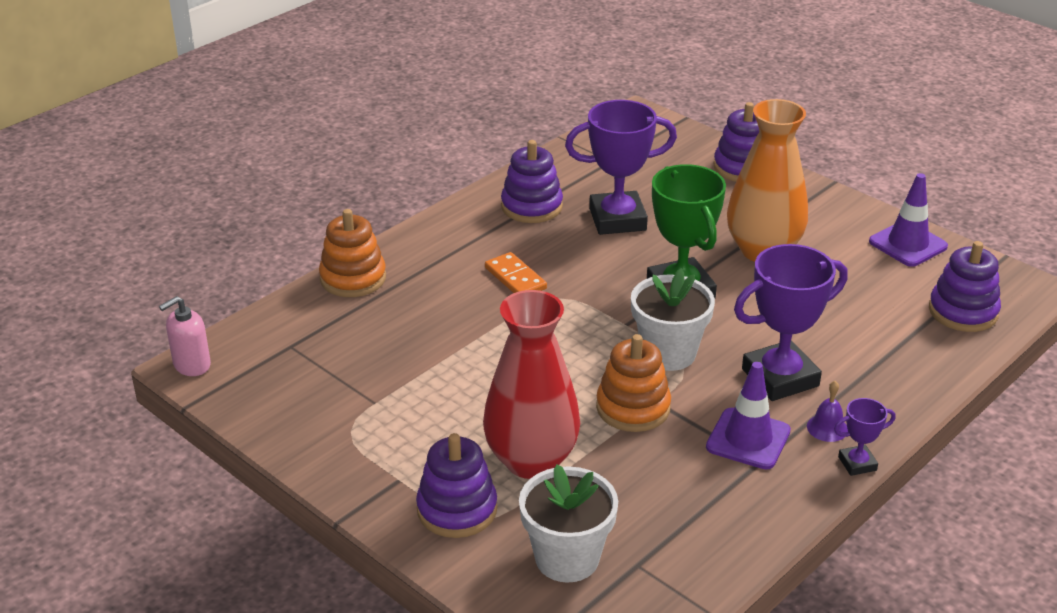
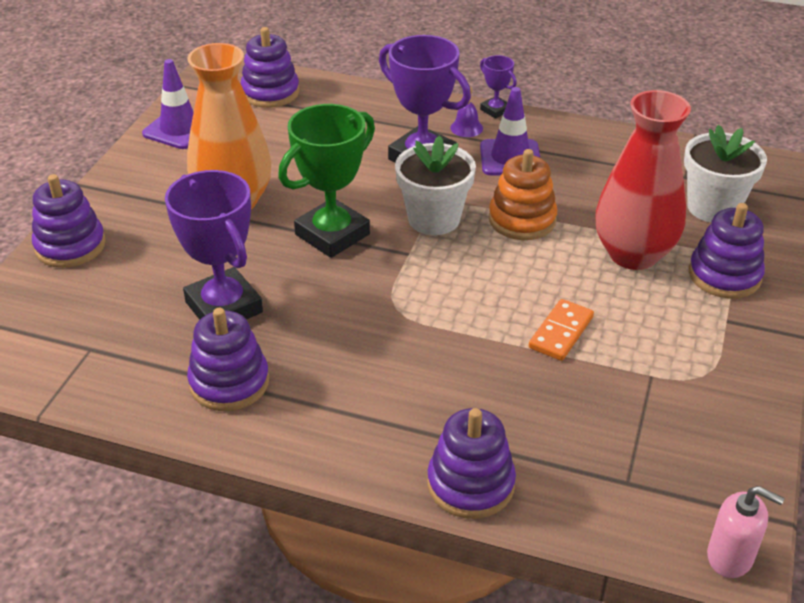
camera: 115 degrees left, 5 degrees up
orange stacking toy [319,209,386,297] -> purple stacking toy [427,408,516,519]
orange domino [485,252,547,293] -> orange domino moved to [529,299,594,361]

